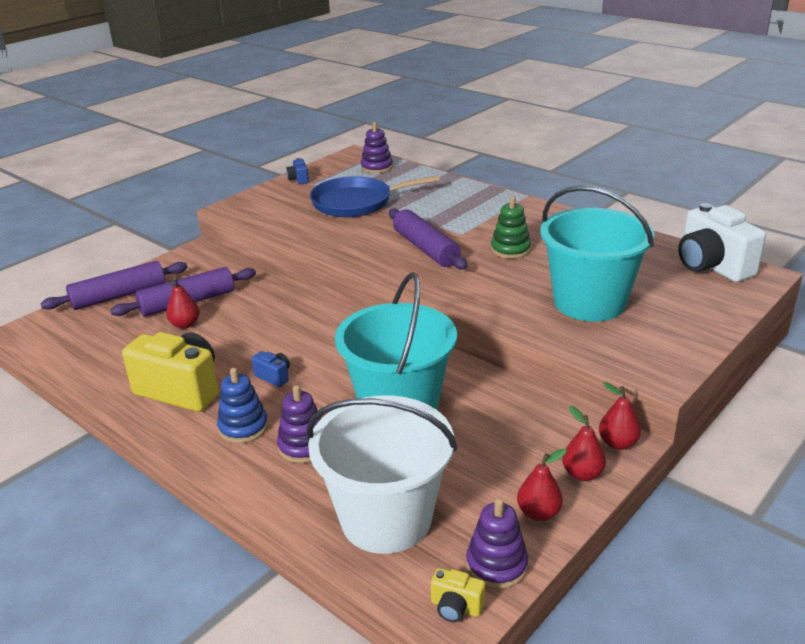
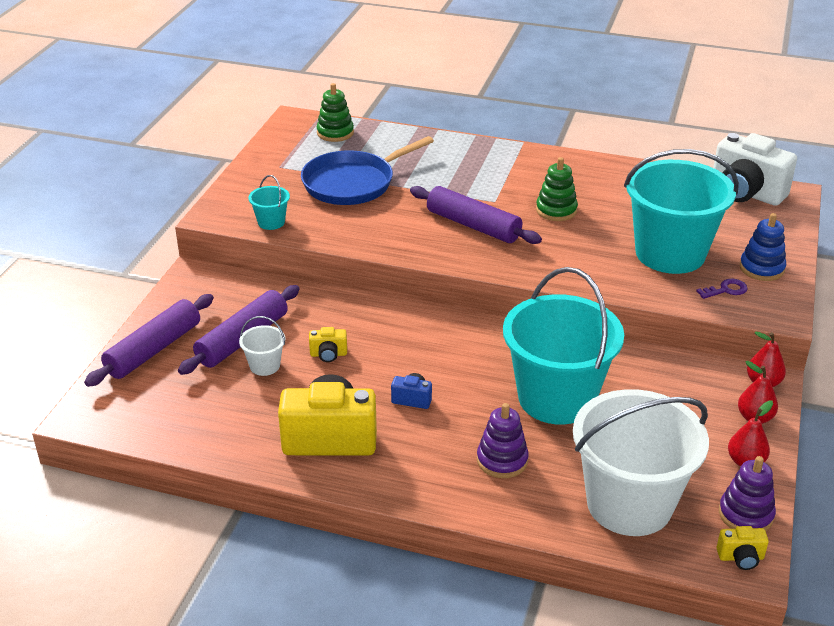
camera: 25 degrees left, 5 degrees up
red pear [166,277,200,329] -> white bucket [239,316,285,376]
blue stacking toy [217,368,268,443] -> blue stacking toy moved to [740,213,786,281]
blue camera [286,158,309,184] -> none
purple stacking toy [361,122,393,173] -> green stacking toy [317,83,354,142]
none -> turquoise bucket [248,175,290,230]
none -> yellow camera [309,327,347,362]
none -> purple key [696,279,748,299]

